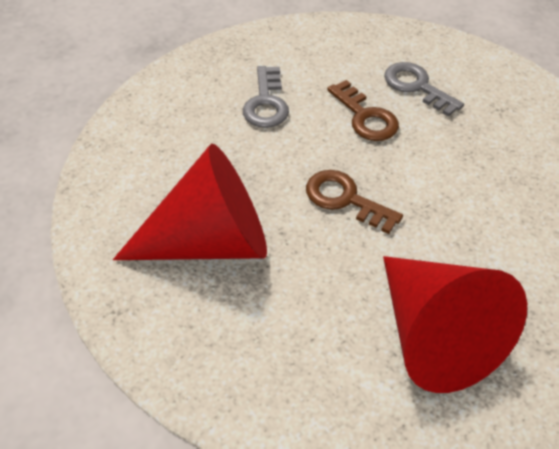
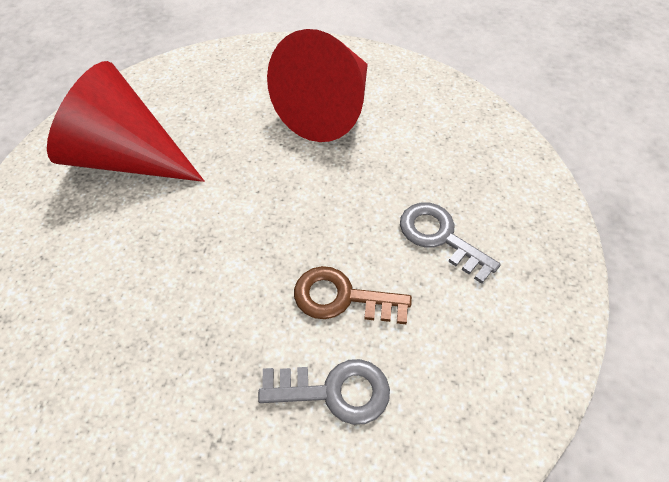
camera: 135 degrees right, 5 degrees up
brown key [306,170,403,234] -> none

